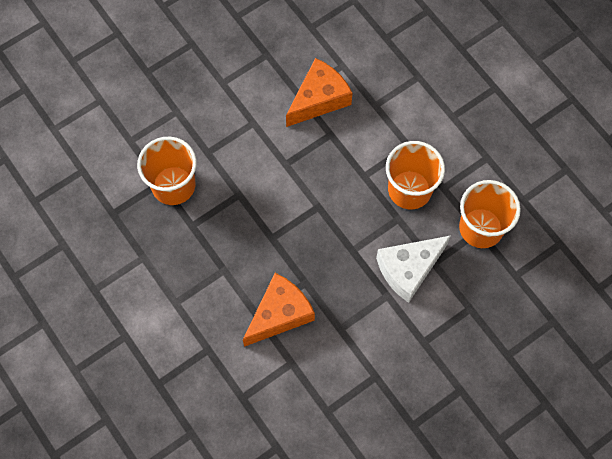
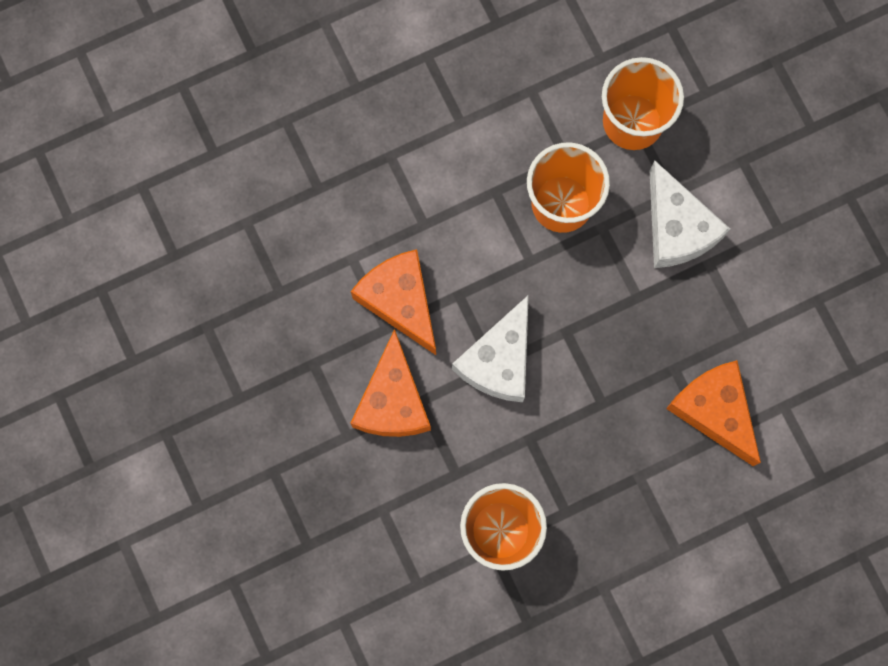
camera: 80 degrees left, 10 degrees up
none -> orange cheese [350,329,431,437]
none -> white cheese [452,295,529,402]

